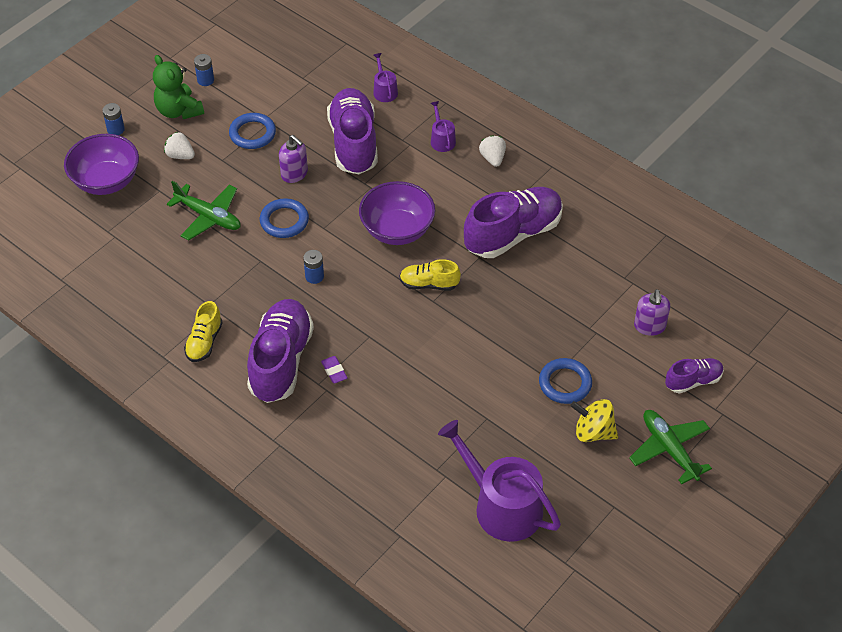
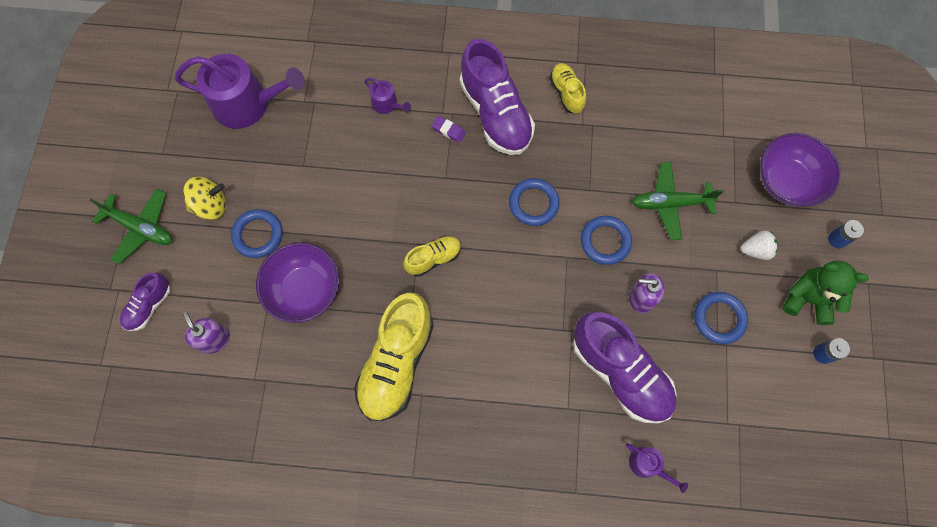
camera: 145 degrees right, 20 degrees up
blue battery [303,250,324,284] -> blue ring [509,178,560,226]
purple bowl [359,181,435,245] -> purple bowl moved to [256,242,339,323]
purple watering can [431,101,456,152] -> purple watering can moved to [364,78,411,114]
purple shoe [464,187,563,258] -> yellow shoe [354,292,434,421]
white strawberry [479,135,506,167] -> none

